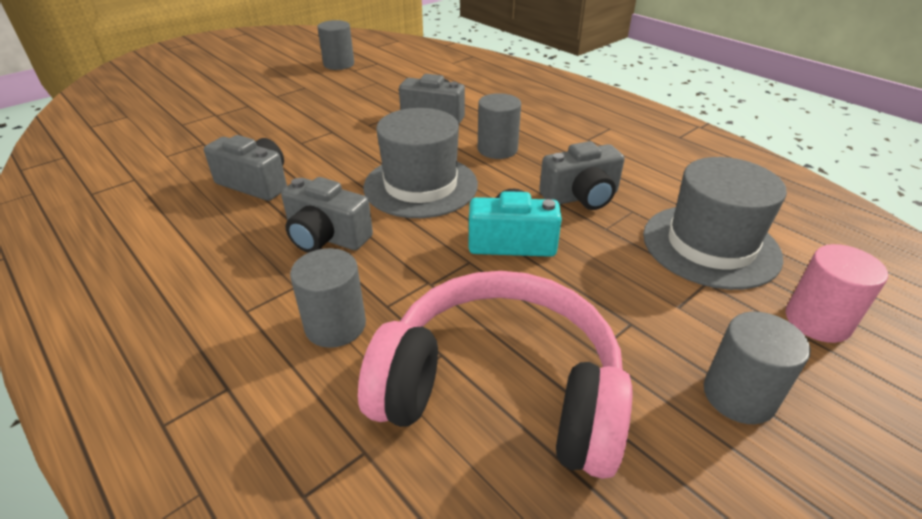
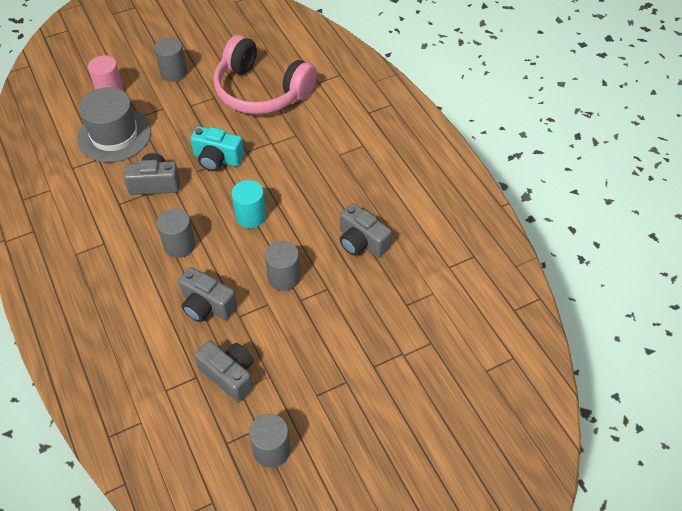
camera: 165 degrees left, 15 degrees up
grey camera [281,177,373,253] -> grey camera moved to [194,341,254,402]
grey cylinder [290,248,366,348] -> grey cylinder moved to [265,241,300,291]
grey hat [363,108,478,218] -> turquoise cylinder [231,180,266,228]

